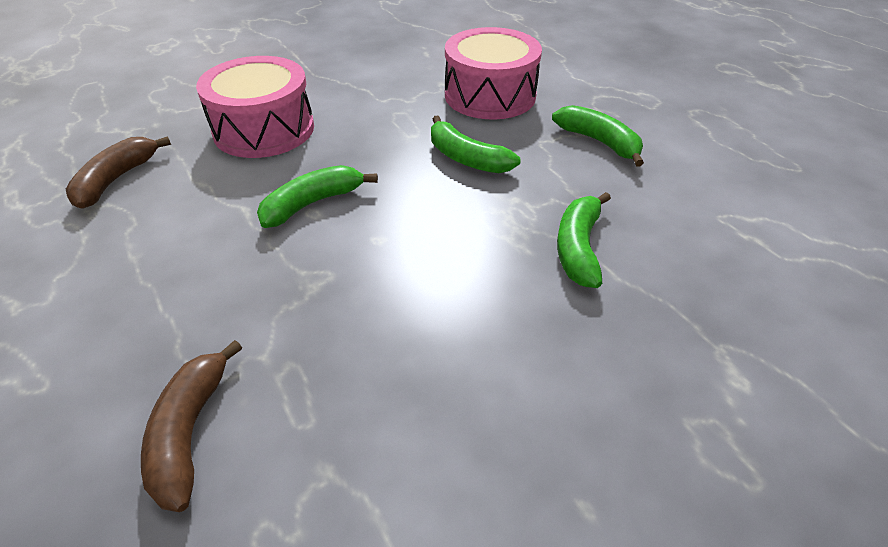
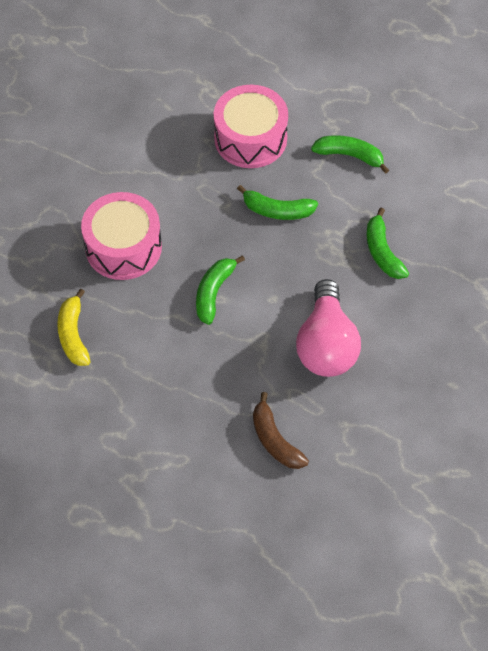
camera: 30 degrees left, 15 degrees up
brown banana [66,136,171,209] -> yellow banana [57,289,91,366]
none -> pink light bulb [296,279,361,377]

